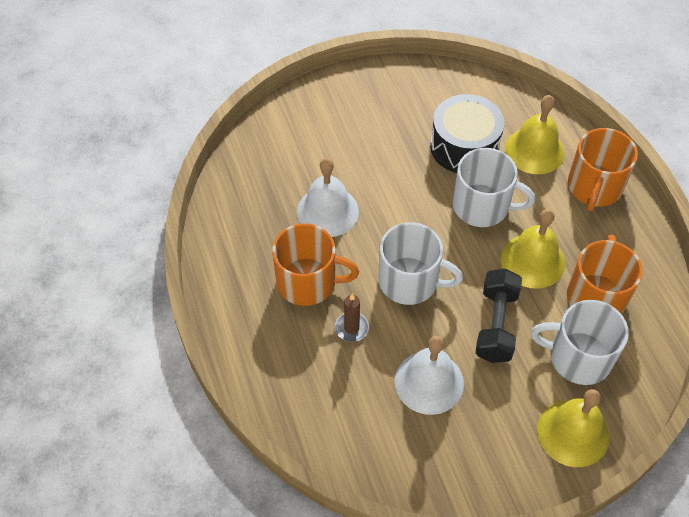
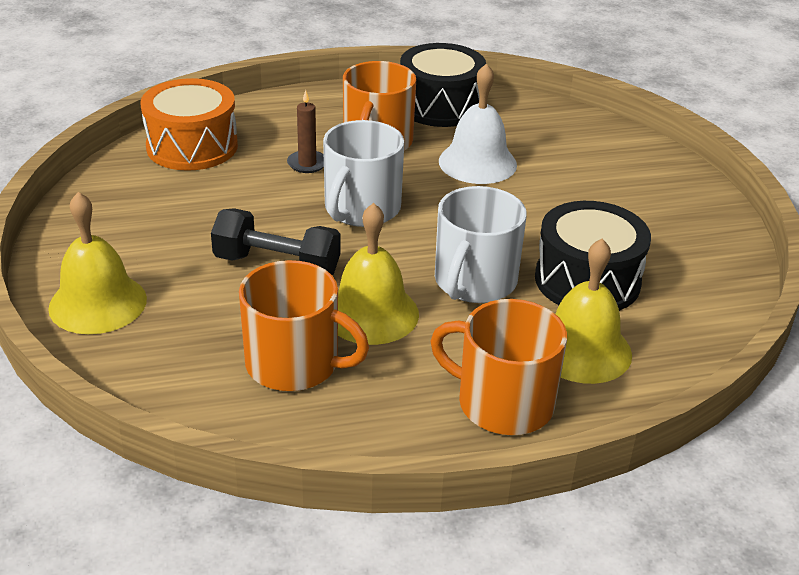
camera: 95 degrees right, 20 degrees down
white bell [395,336,464,415] -> none
white mug [531,300,629,385] -> none
none -> orange drum [140,78,238,171]
none -> black drum [400,43,486,127]

